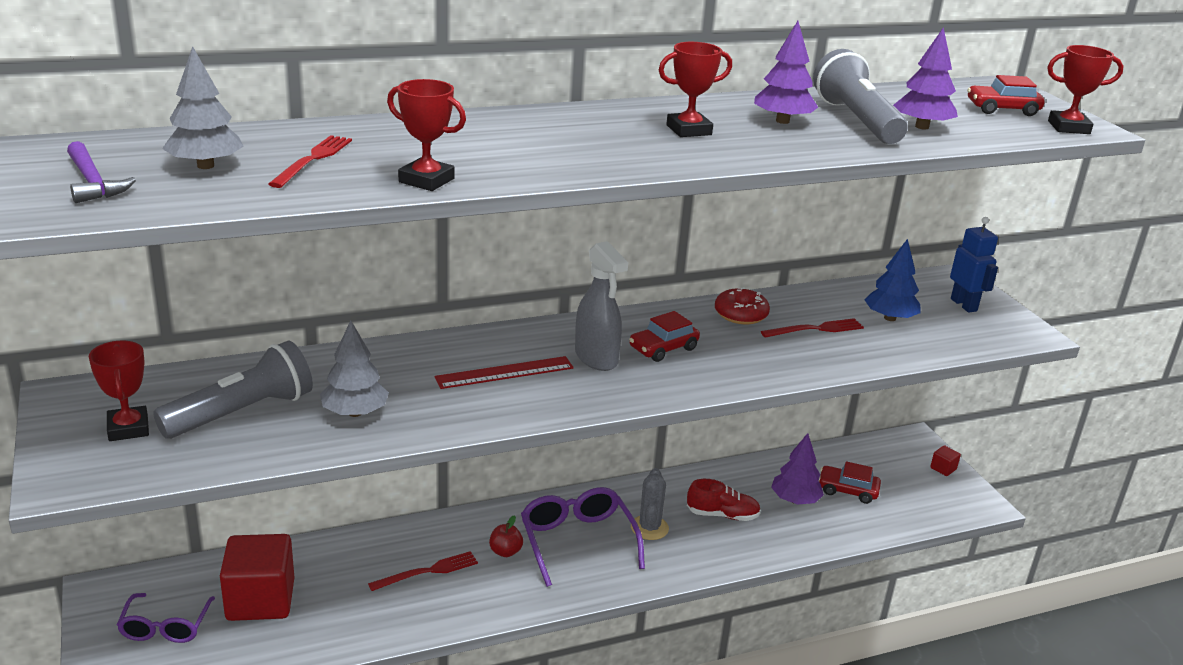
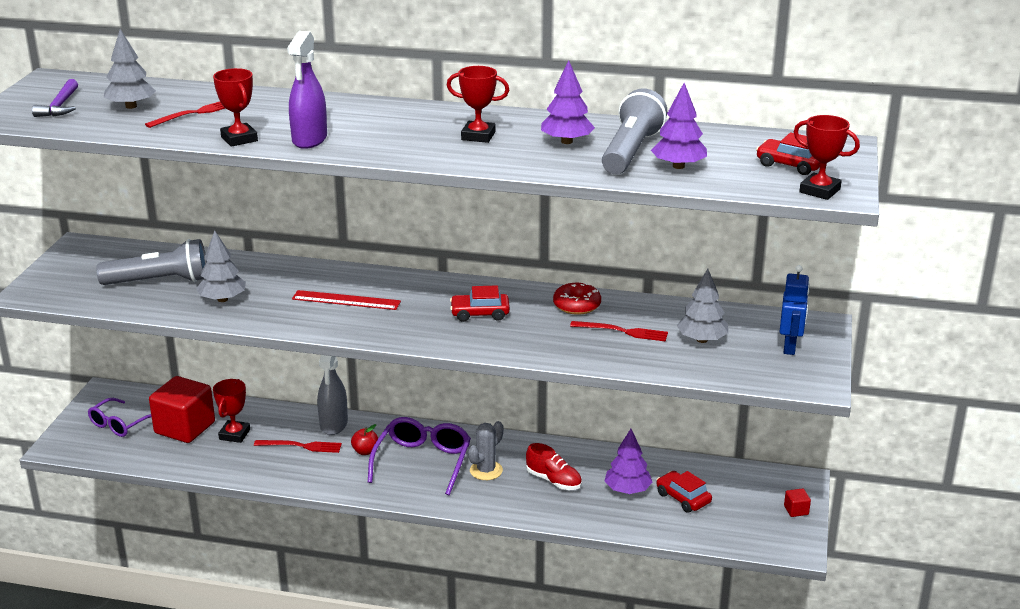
camera: 35 degrees right, 0 degrees up
red trophy [89,340,149,441] -> red trophy moved to [213,379,250,443]
grey spray bottle [575,241,628,371] -> grey spray bottle moved to [317,355,348,435]
blue tree [865,239,921,321] -> grey tree [677,269,728,343]
none -> purple spray bottle [287,31,327,149]

